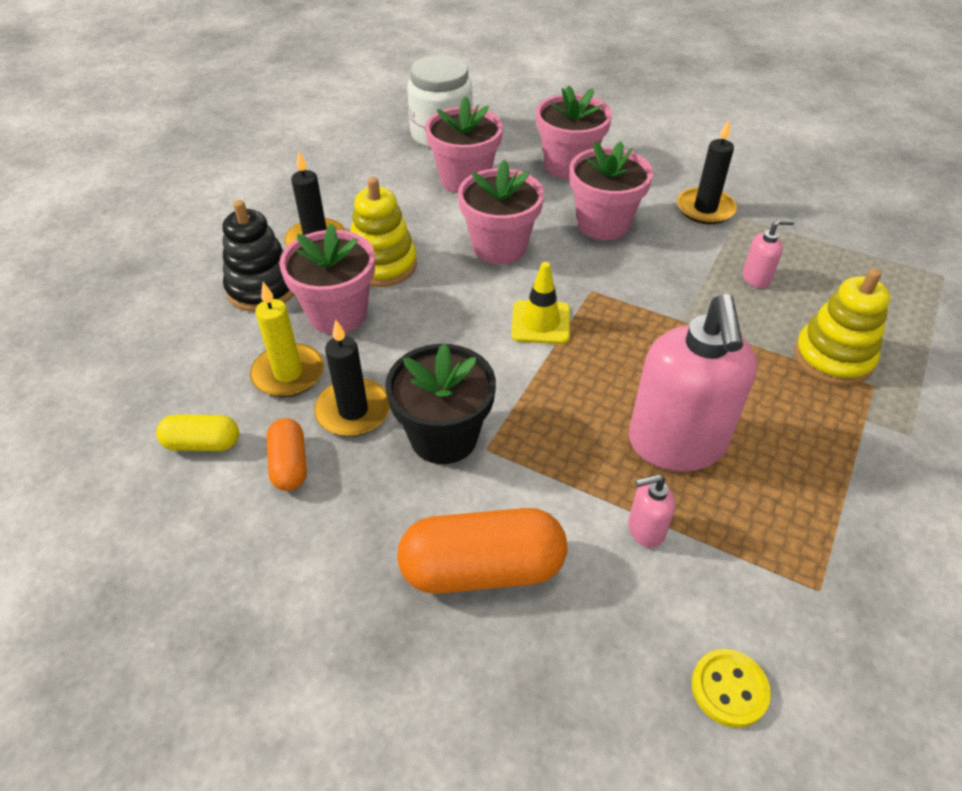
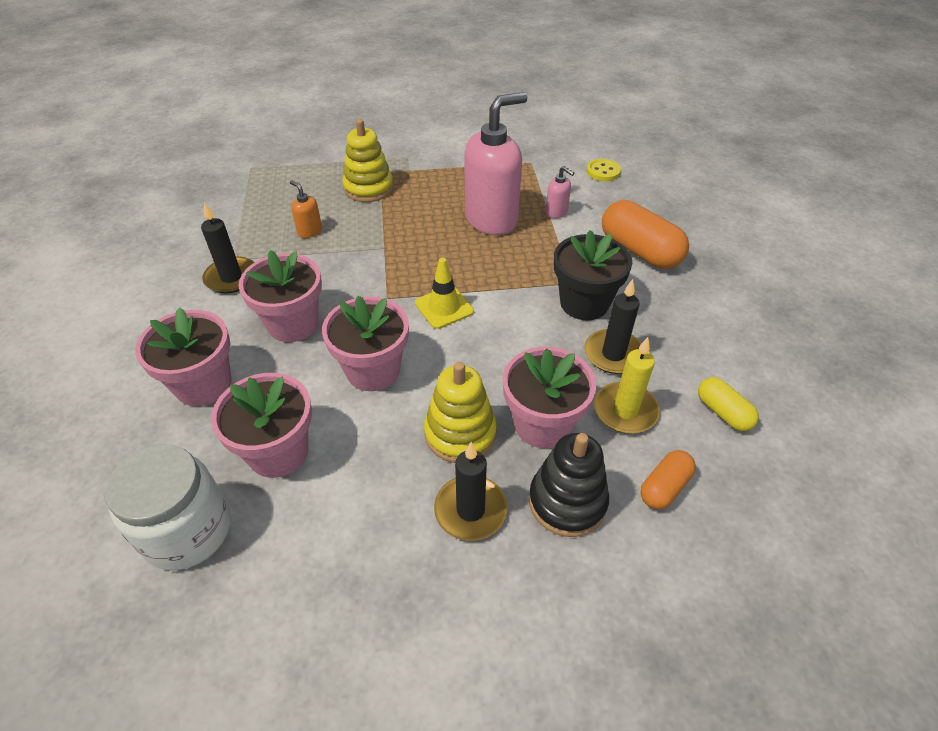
camera: 125 degrees left, 0 degrees up
orange capsule [266,418,307,491] -> orange capsule moved to [640,450,696,509]
pink soap dispenser [742,219,795,288] -> orange soap dispenser [290,180,322,238]

